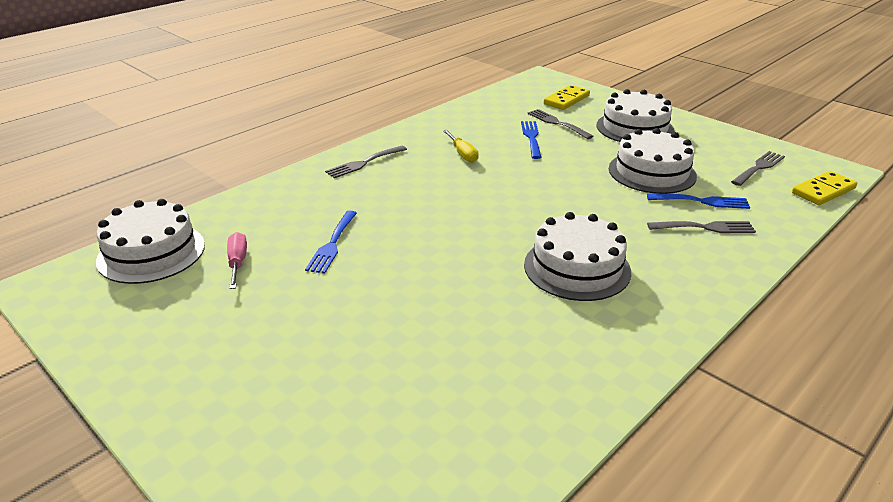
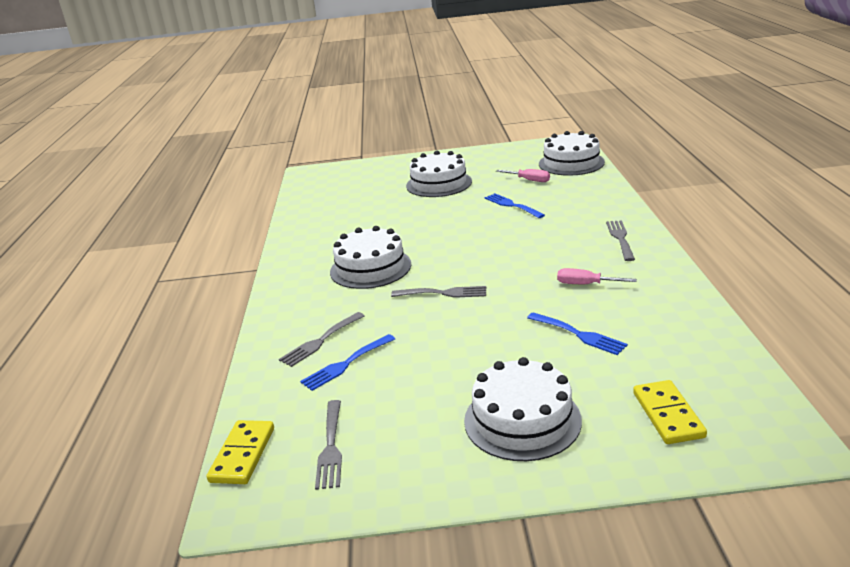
camera: 135 degrees right, 5 degrees down
yellow screwdriver [443,130,479,163] -> pink screwdriver [557,268,637,284]
grey fork [528,109,593,139] -> grey fork moved to [391,286,486,298]
white cake [609,128,697,194] -> white cake moved to [406,151,472,197]

